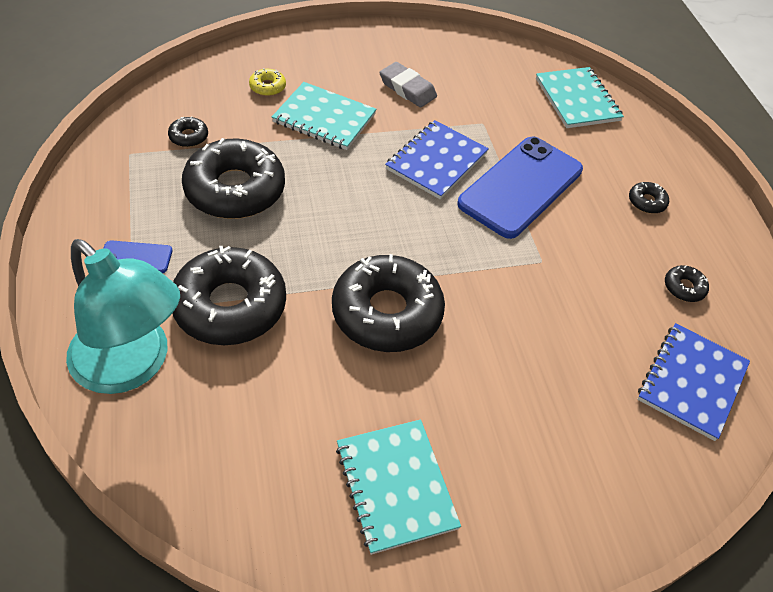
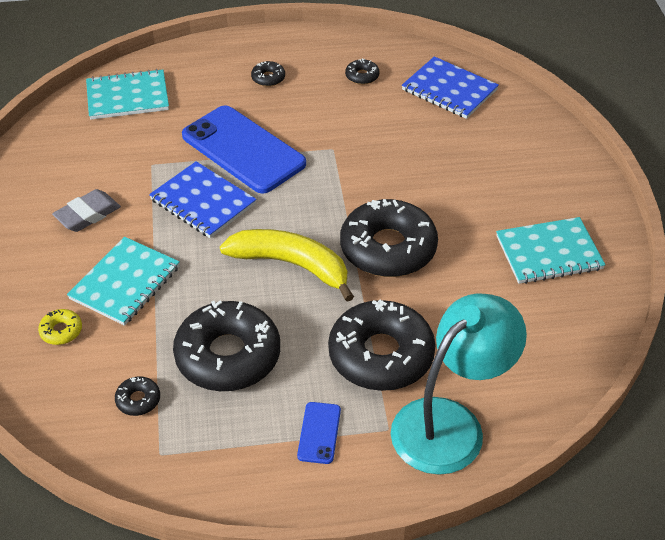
camera: 80 degrees left, 5 degrees down
none -> yellow banana [220,229,354,302]

